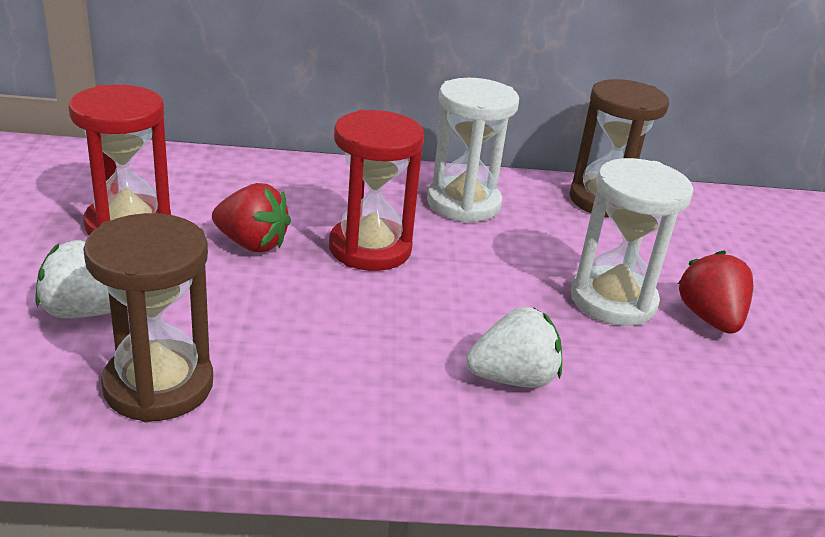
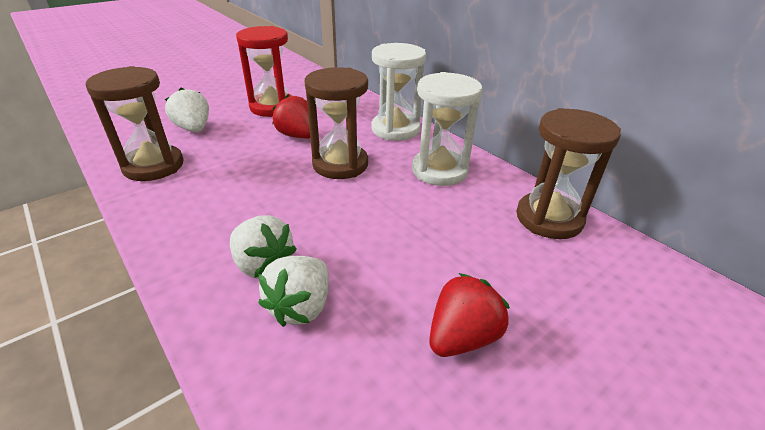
camera: 55 degrees right, 5 degrees up
red strawberry [212,183,291,252] -> red strawberry turned 150 degrees clockwise [272,95,310,139]
red hourglass [329,110,424,271] -> brown hourglass [304,67,368,179]
white hourglass [571,158,693,326] -> white hourglass moved to [372,43,426,141]
none -> white strawberry [258,256,329,327]

